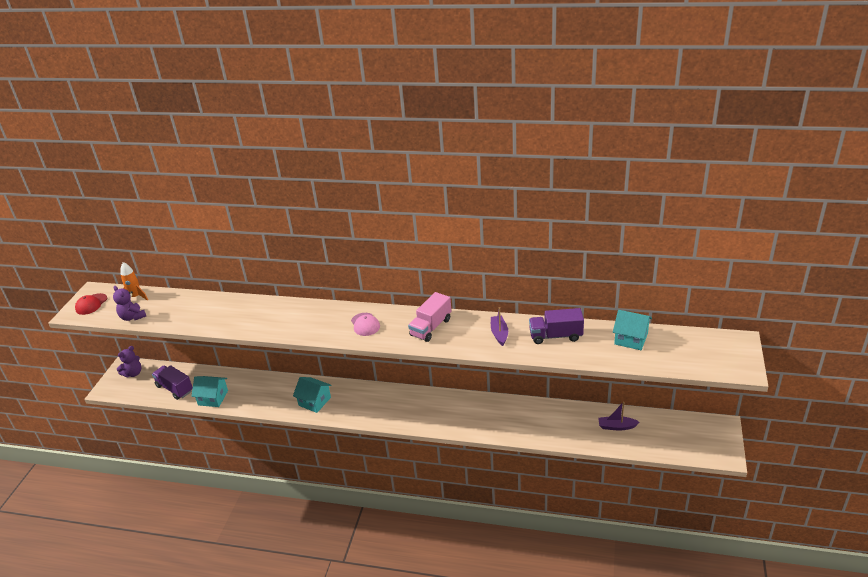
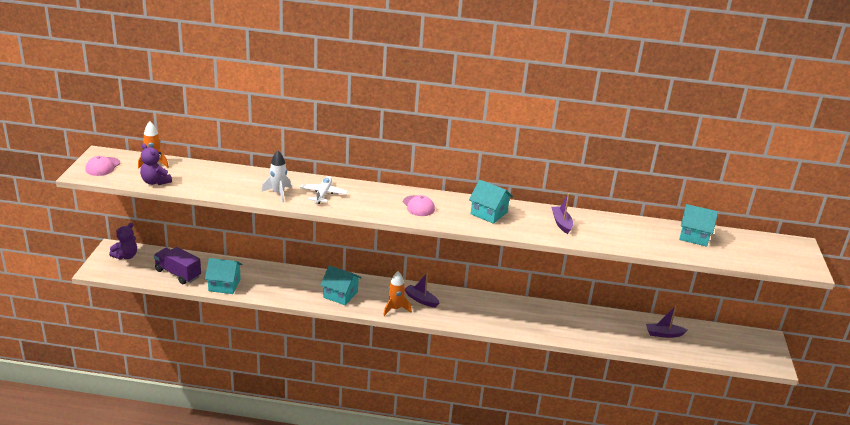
camera: 10 degrees left, 5 degrees down
red cap [75,293,107,315] -> pink cap [85,156,120,176]
pink truck [408,292,451,342] -> turquoise house [469,180,513,224]
purple truck [529,308,584,344] -> none
none -> white rocket [262,151,291,202]
none -> white plane [300,176,348,204]
none -> orange rocket [383,271,412,316]
none -> purple boat [405,273,439,307]

